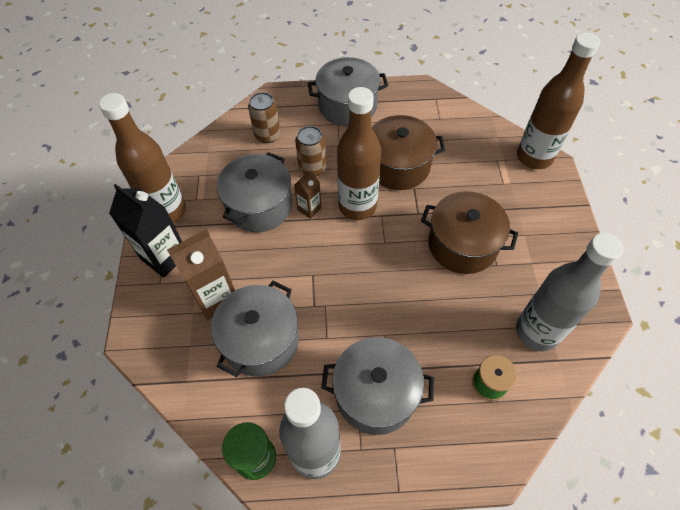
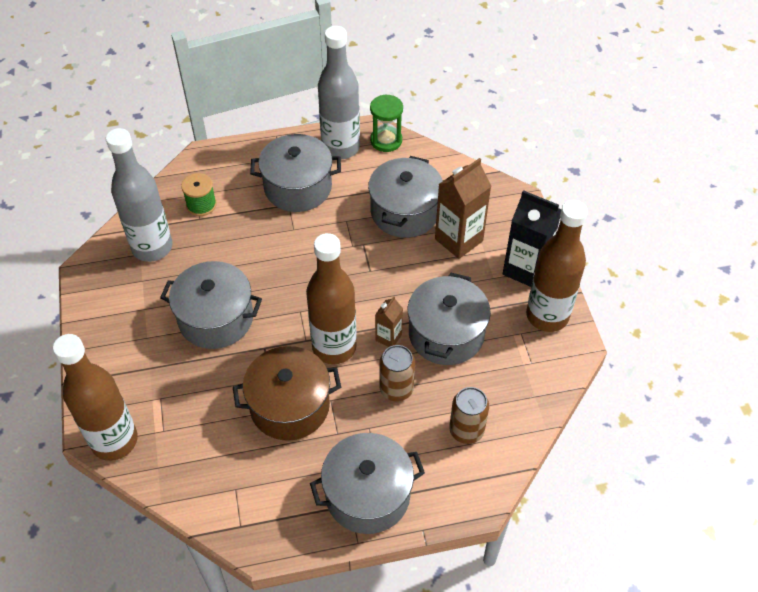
camera: 170 degrees right, 5 degrees down
brown pot [421,191,518,274] -> grey pot [160,261,262,349]

